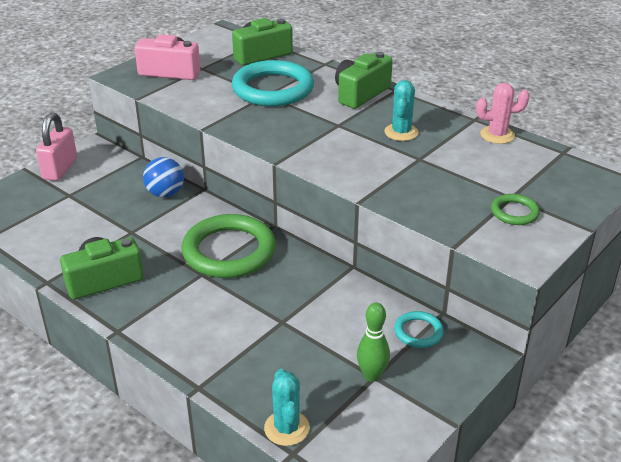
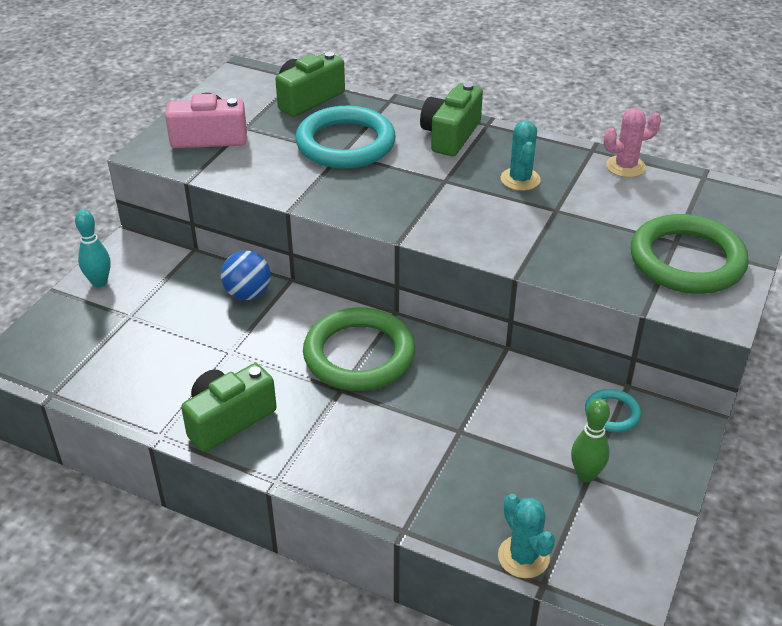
camera: 15 degrees left, 5 degrees up
pink padlock [36,112,77,181] -> turquoise bowling pin [75,210,111,288]
green ring [491,194,540,225] -> green ring [630,214,749,294], size x2.13

